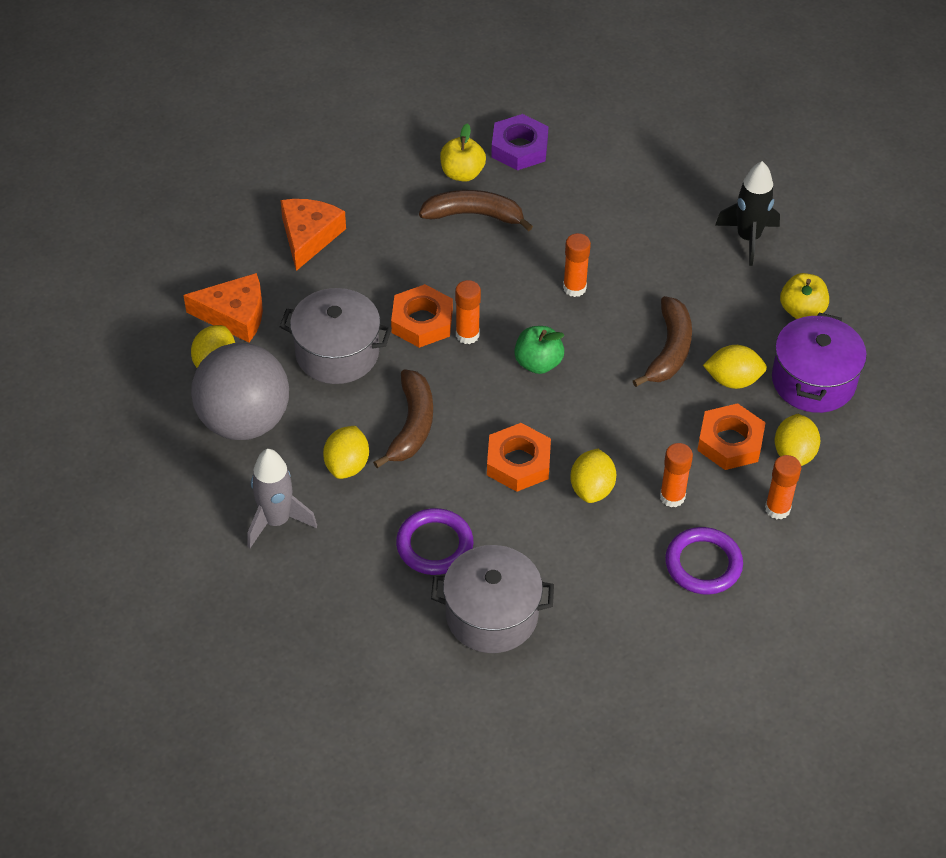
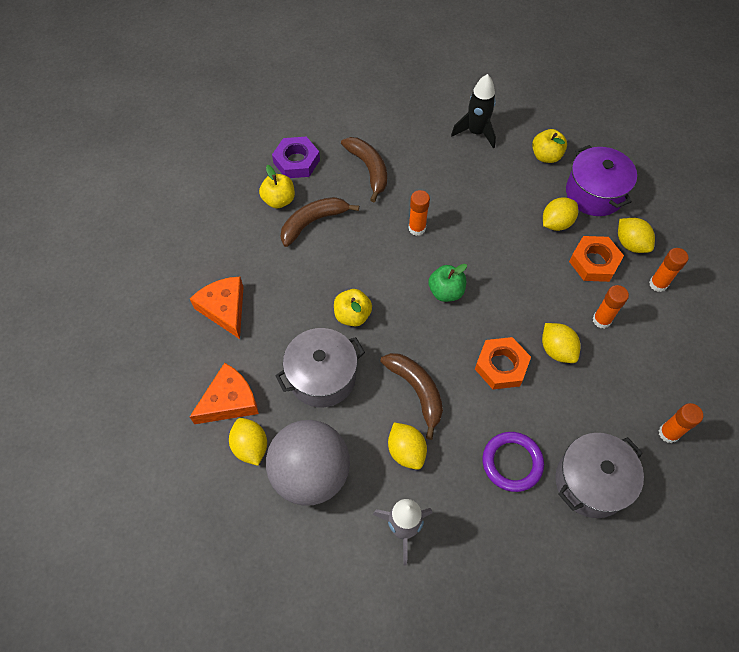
camera: 40 degrees left, 10 degrees up
orange nut [391,284,453,348] -> yellow apple [334,289,372,326]
orange glue stick [455,280,481,344] -> orange glue stick moved to [659,403,703,443]
brown banana [633,296,692,387] -> brown banana moved to [341,137,387,202]
purple ring [665,527,743,594] -> none

